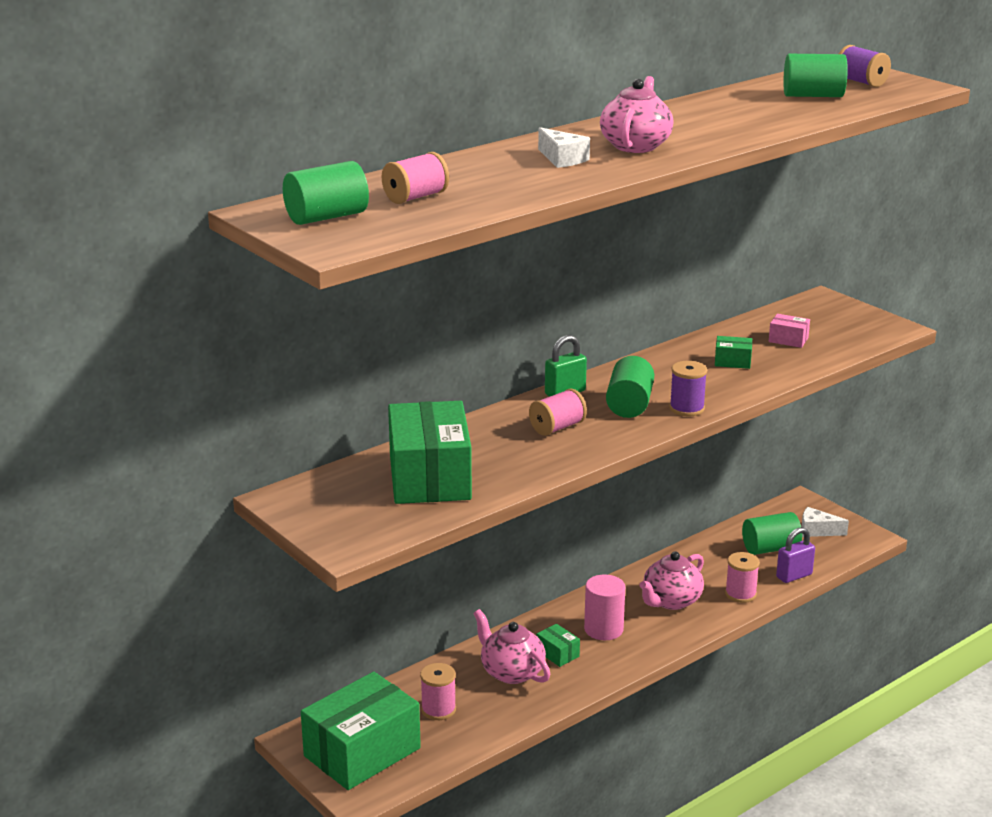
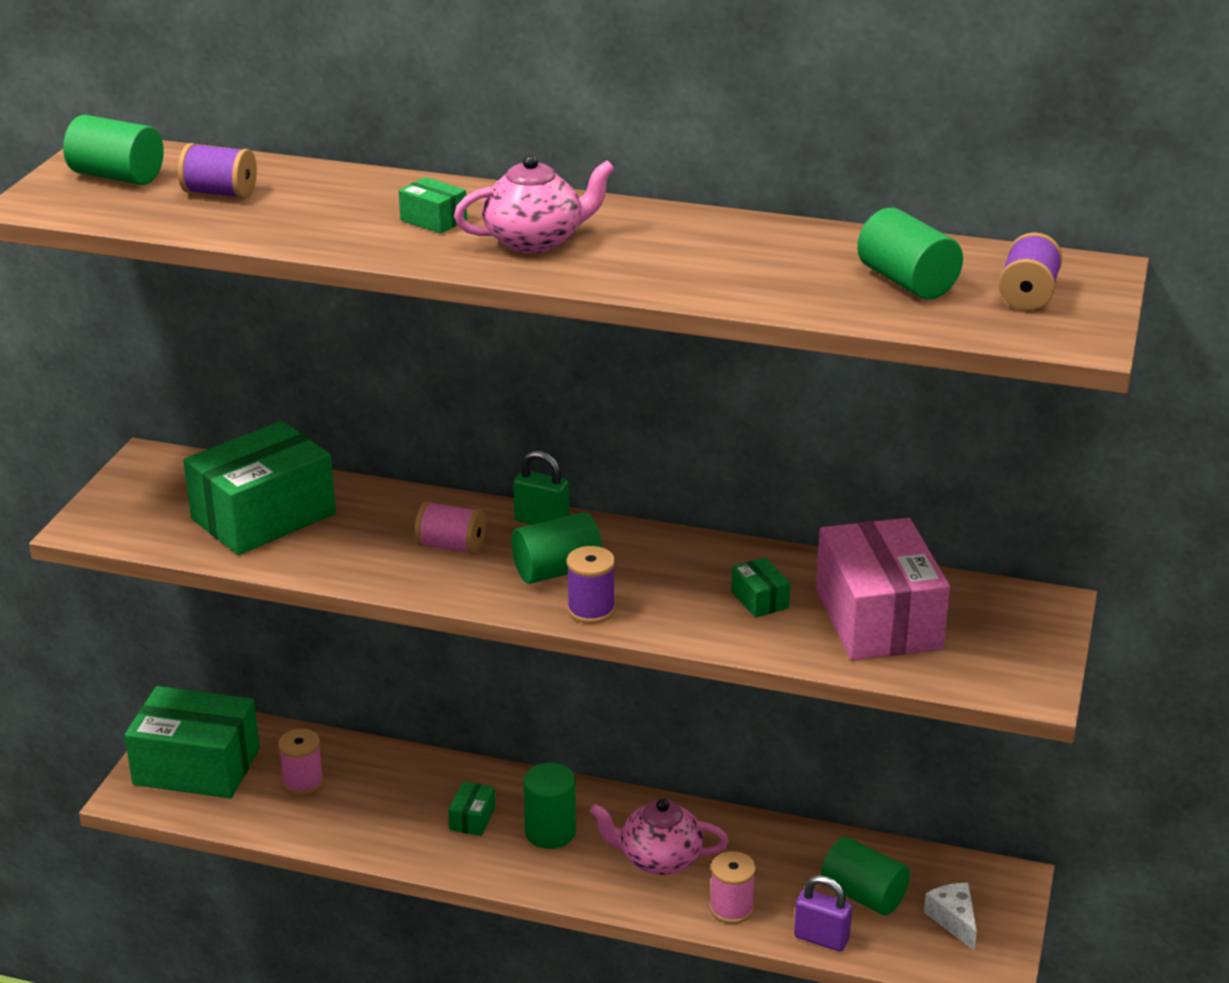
camera: 55 degrees right, 5 degrees up
pink spool [382,152,449,204] -> purple spool [178,143,257,199]
pink teapot [473,609,550,684] -> none
white cheese [538,127,590,168] -> green box [399,177,467,233]
pink cylinder [584,575,625,640] -> green cylinder [524,763,576,849]
pink box [769,314,810,348] -> pink box [816,518,950,660], size x2.43

